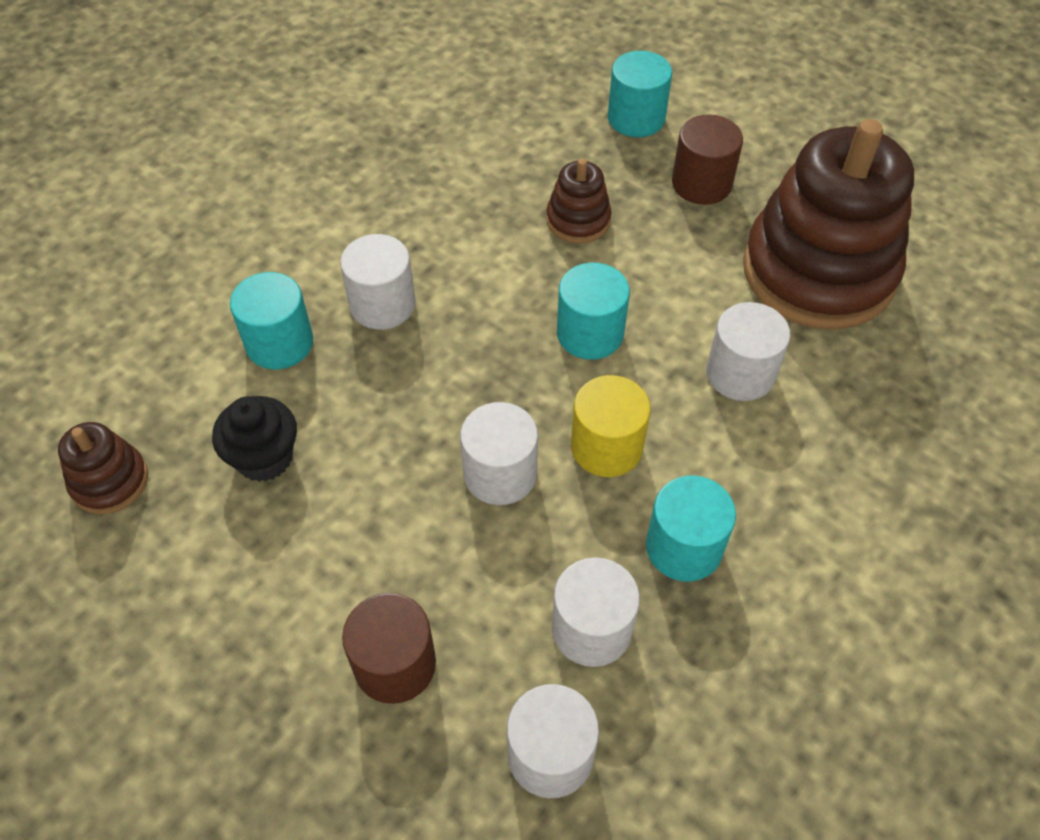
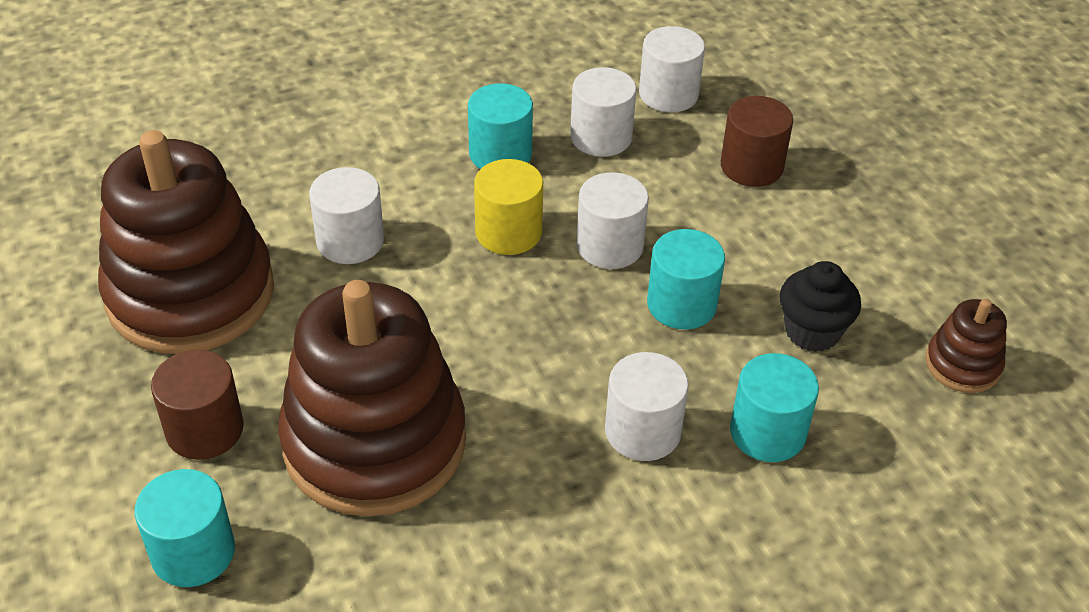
camera: 155 degrees left, 10 degrees down
brown stacking toy [546,158,612,244] -> brown stacking toy [278,280,466,517], size x2.28
turquoise cylinder [557,263,630,360] -> turquoise cylinder moved to [647,229,725,330]

